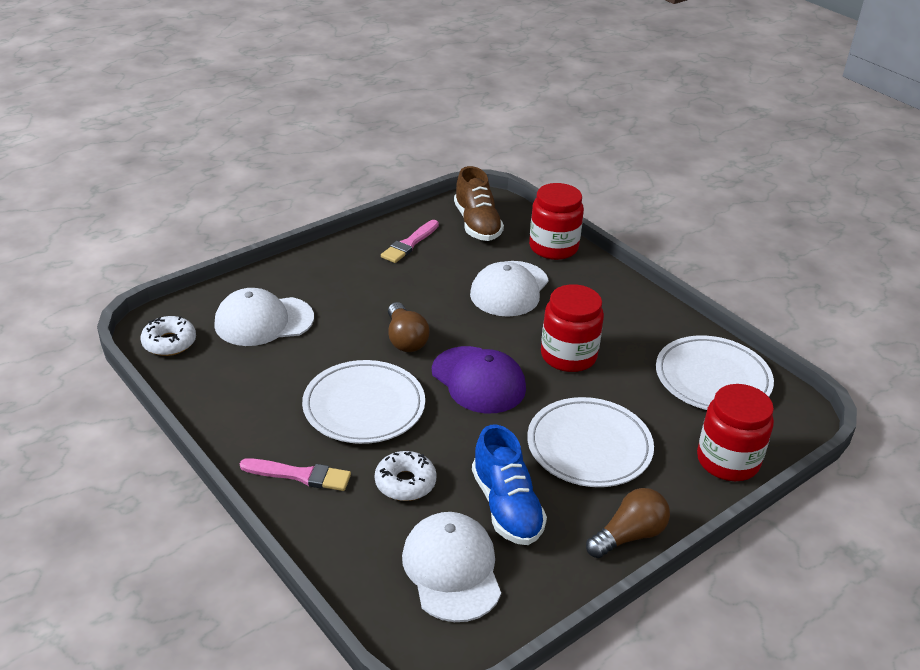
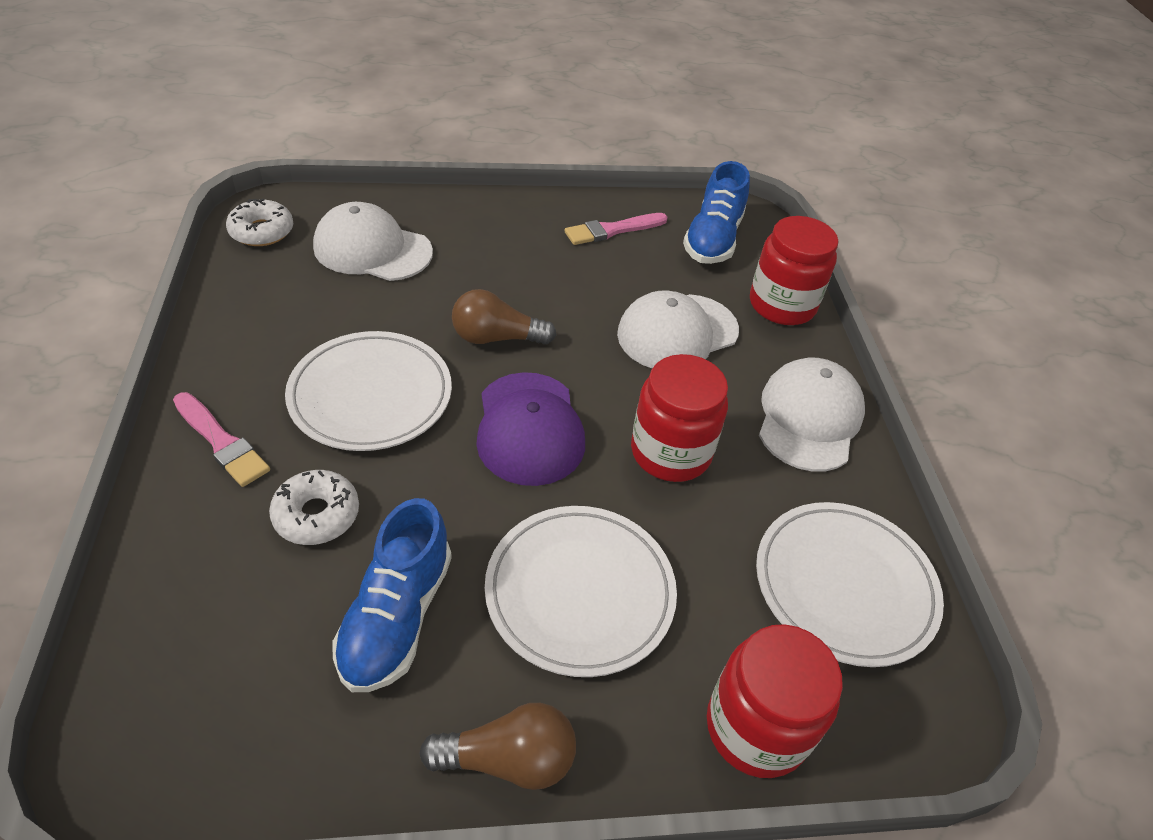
camera: 30 degrees right, 10 degrees up
brown light bulb [388,302,430,352] -> brown light bulb turned 75 degrees clockwise [452,289,556,345]
white cap [402,512,501,622] -> white cap moved to [759,358,865,472]
brown shoe [454,166,504,241] -> blue shoe [683,161,750,264]

